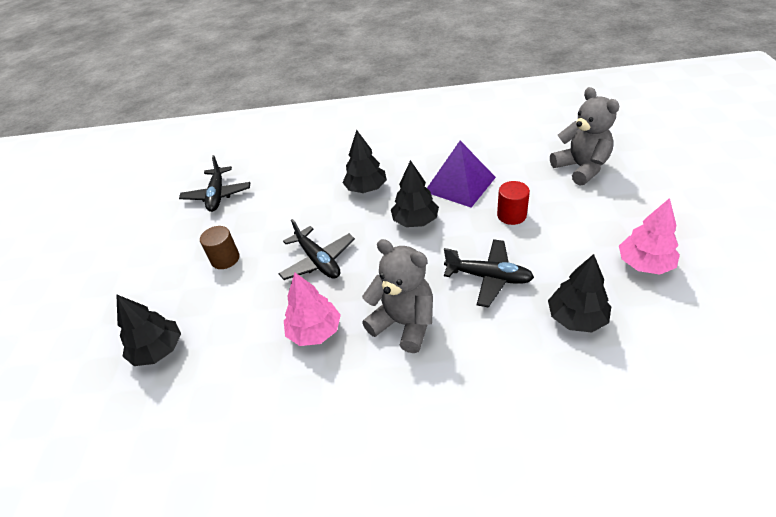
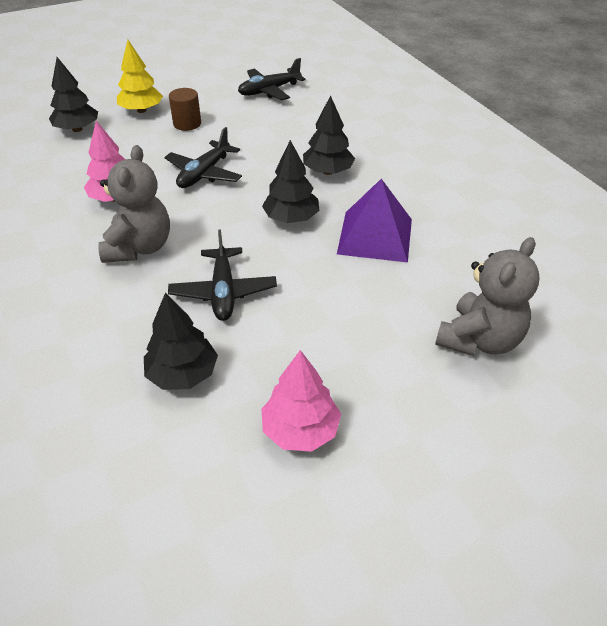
camera: 60 degrees right, 0 degrees up
red cylinder [497,181,530,225] -> none
none -> yellow tree [117,40,163,113]

